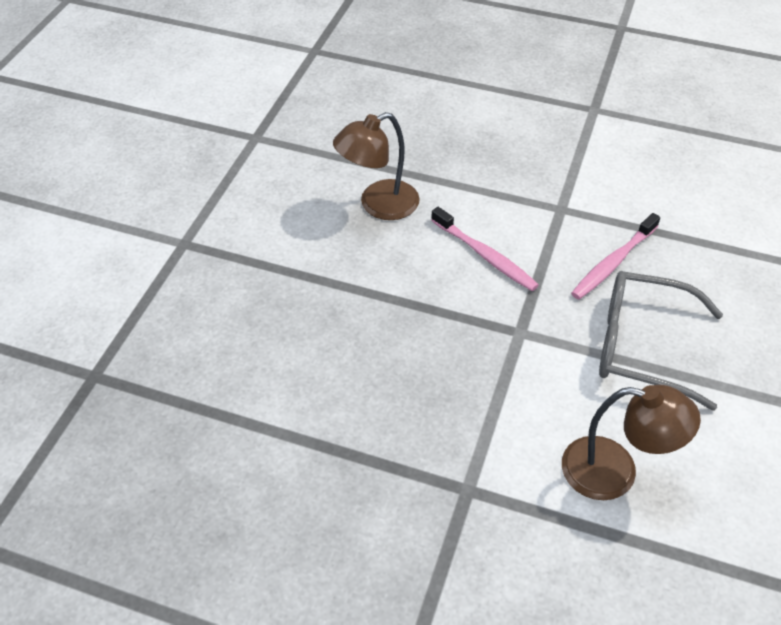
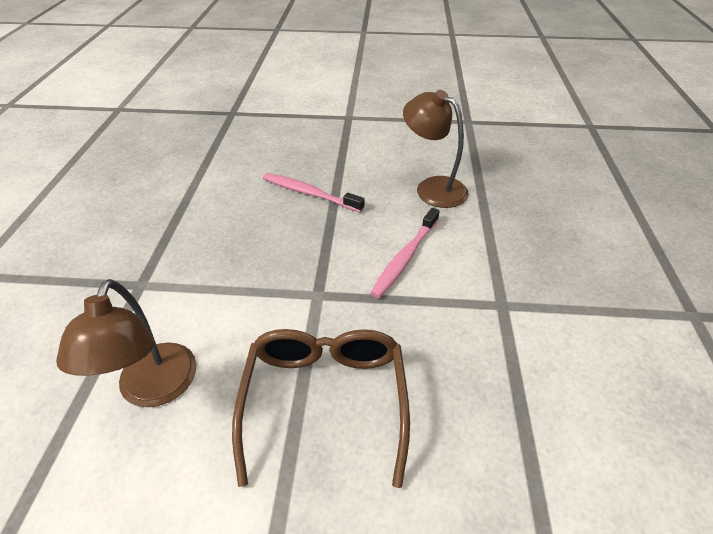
camera: 75 degrees right, 5 degrees down
pink toothbrush [571,213,660,299] -> pink toothbrush moved to [263,173,364,212]
grey glasses [599,271,723,411] -> brown glasses [232,329,410,488]

